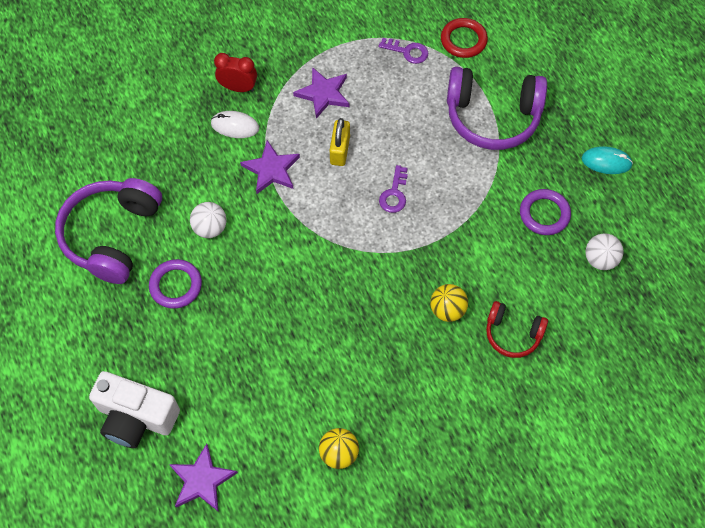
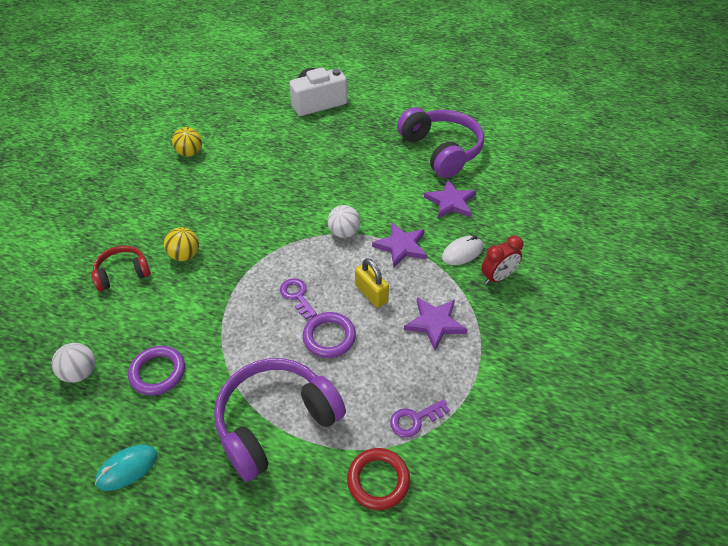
camera: 135 degrees right, 15 degrees down
purple ring [149,259,202,309] -> purple ring moved to [303,312,356,358]
purple star [169,444,238,512] -> purple star moved to [424,179,476,218]
white ball [190,202,226,238] -> white ball moved to [328,205,360,238]

